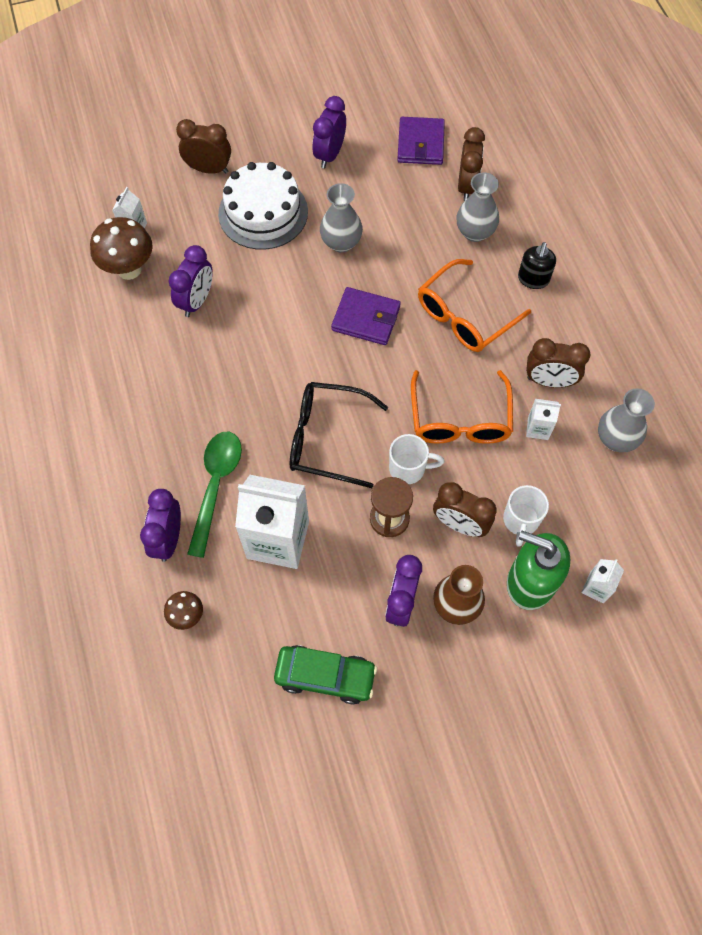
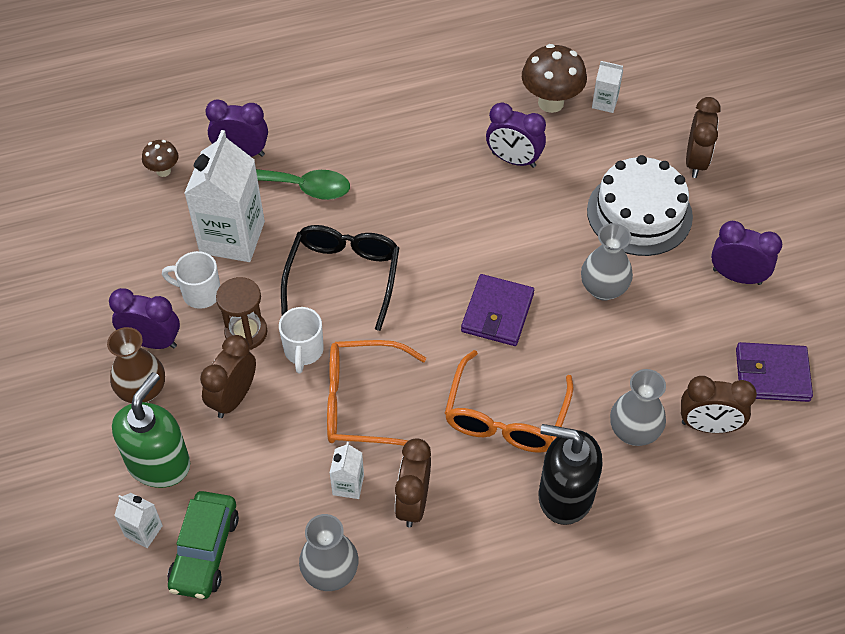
camera: 90 degrees right, 10 degrees down
green car [274,645,377,704] -> green car moved to [168,491,239,599]
orange glasses [418,259,531,352] -> orange glasses turned 120 degrees counterclockwise [445,350,573,453]
white mug [503,485,549,547] -> white mug moved to [162,251,220,309]
black soap dispenser [518,242,556,289] -> black soap dispenser [539,424,603,525], size x1.64

